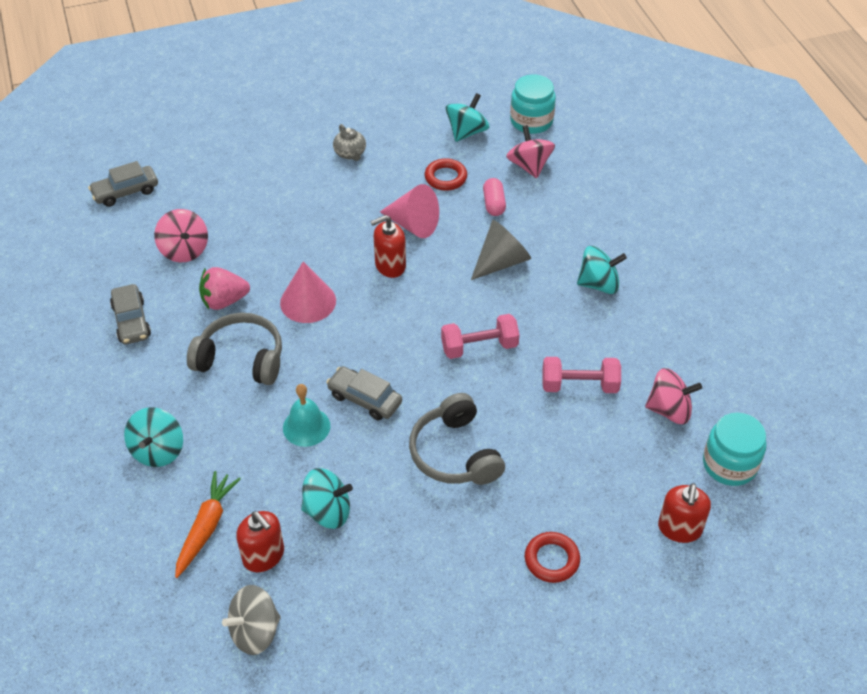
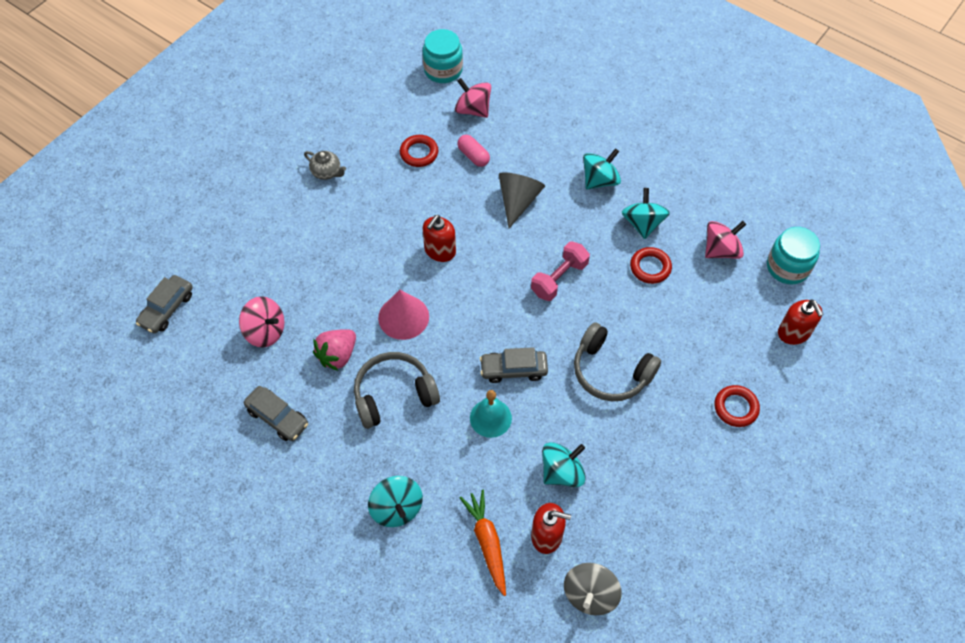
camera: 35 degrees left, 10 degrees up
pink cone [380,184,439,238] -> none
turquoise spinning top [446,93,489,142] -> turquoise spinning top moved to [622,188,670,239]
pink dumbbell [542,357,621,393] -> red ring [630,247,672,284]

